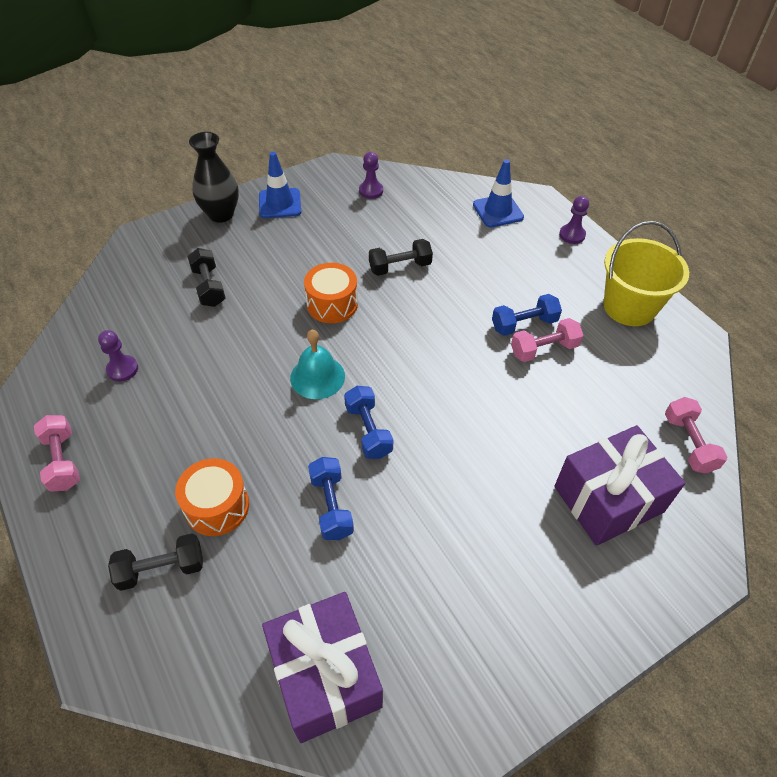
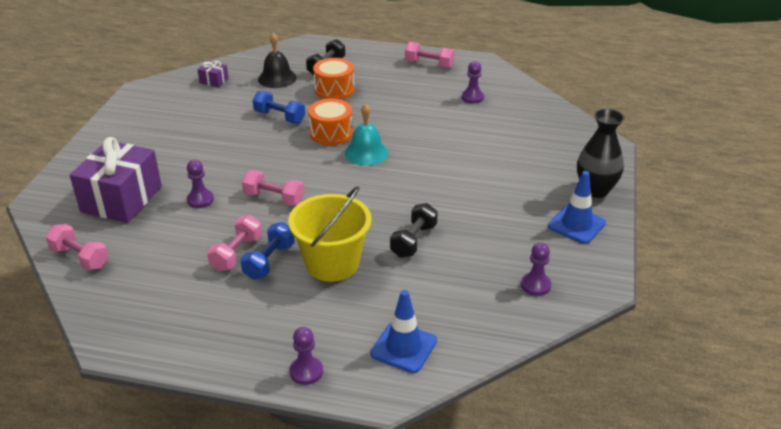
camera: 135 degrees right, 15 degrees down
black dumbbell [187,248,226,307] -> none
purple gift [262,592,383,743] -> purple gift [197,61,229,87], size x0.43
orange drum [304,263,358,323] -> orange drum moved to [308,98,353,145]
blue dumbbell [344,386,393,459] -> none
yellow bucket [604,221,689,326] -> yellow bucket moved to [288,186,372,282]
none -> purple pawn [187,160,214,208]
none -> pink dumbbell [242,170,304,206]
none -> black bell [258,33,297,88]

